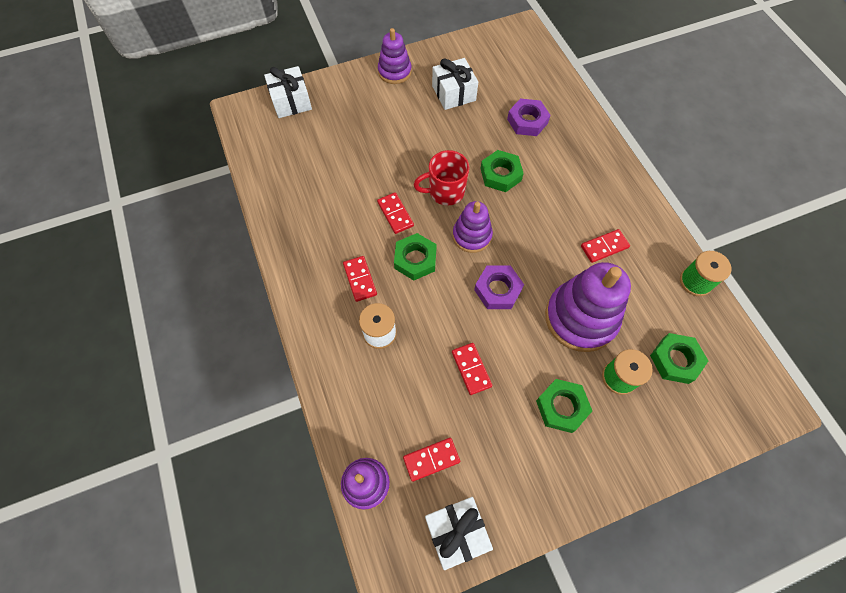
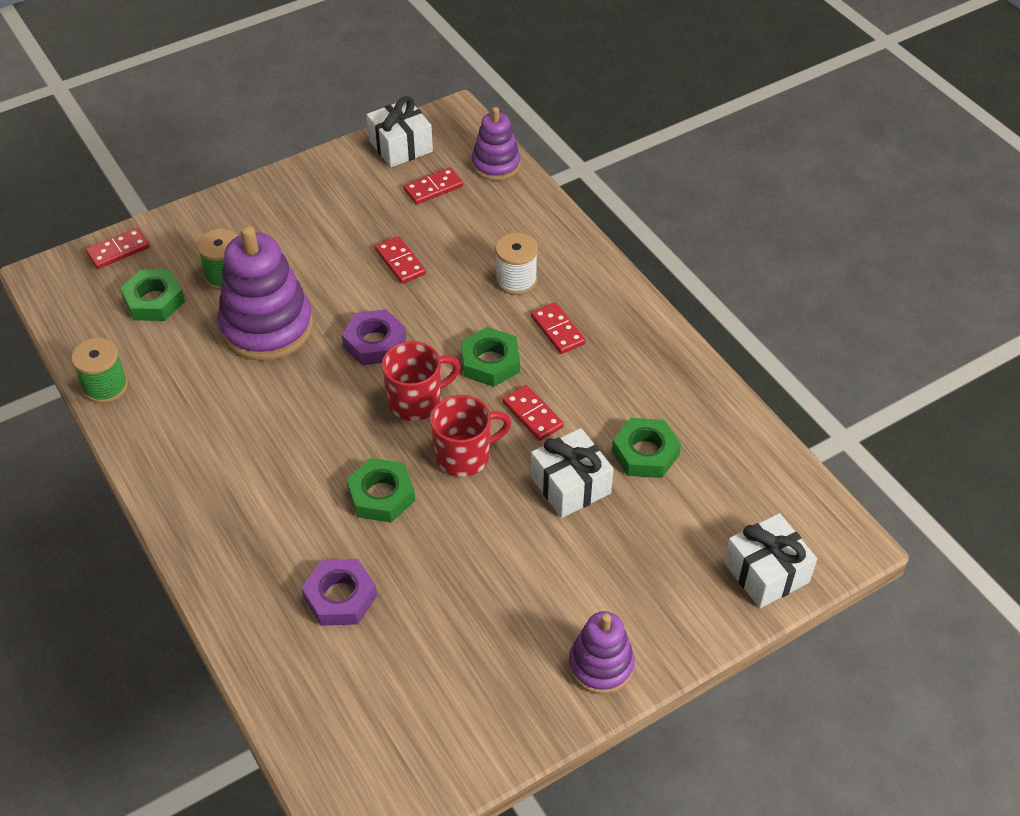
camera: 170 degrees right, 15 degrees down
white gift [432,58,478,110] -> white gift moved to [531,428,614,518]
purple stacking toy [453,201,493,253] -> red mug [382,341,461,421]
green nut [536,379,592,433] -> green nut moved to [612,418,681,478]
red domino [581,229,630,263] -> red domino moved to [86,228,150,269]

